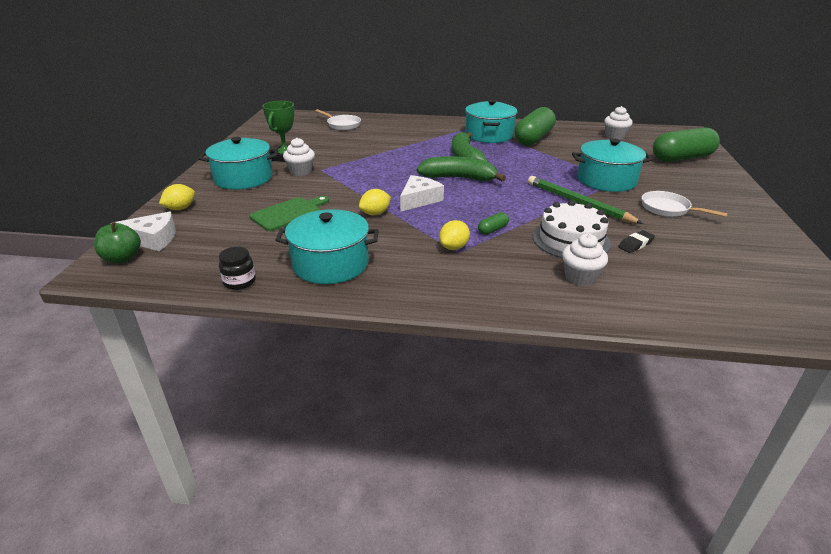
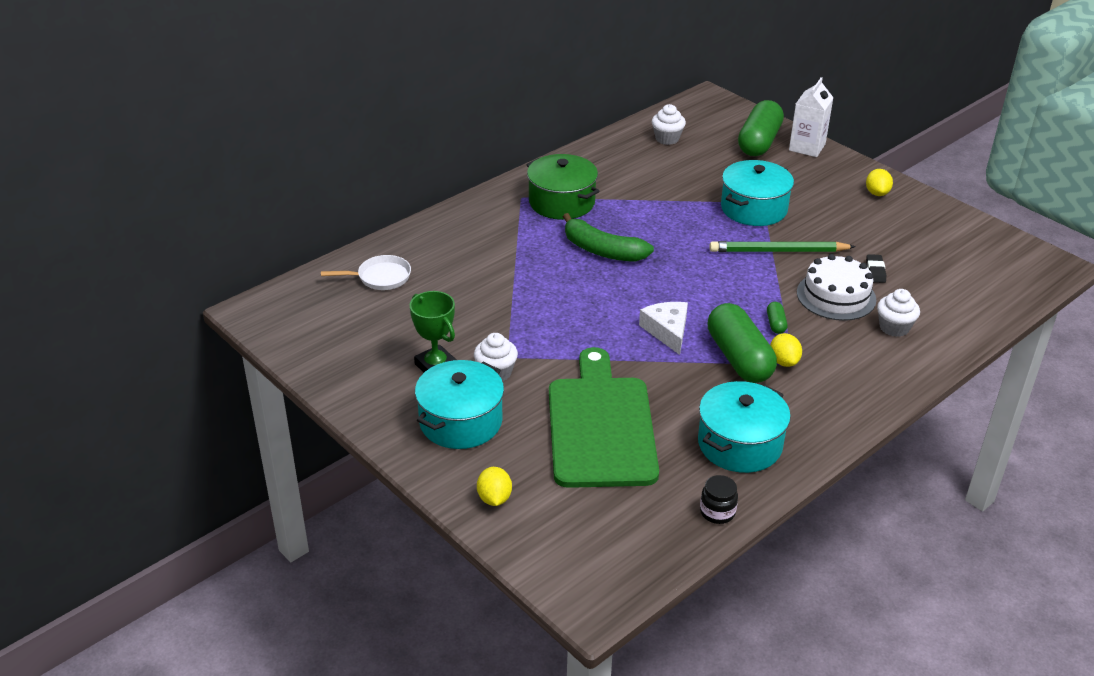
camera: 50 degrees left, 5 degrees up
green apple [94,222,141,263] -> none
white cheese [116,212,176,251] -> none
green cutting board [249,196,329,231] -> green cutting board [549,347,659,488], size x1.92
yellow lemon [359,189,391,215] -> yellow lemon moved to [866,169,893,196]
green banana [416,156,506,182] -> none
turquoise pot [465,99,518,143] -> green pot [526,154,599,220]
green capsule [515,107,556,145] -> green capsule moved to [708,303,777,383]
white pan [641,191,728,217] -> none
none -> white carton [789,77,834,157]

